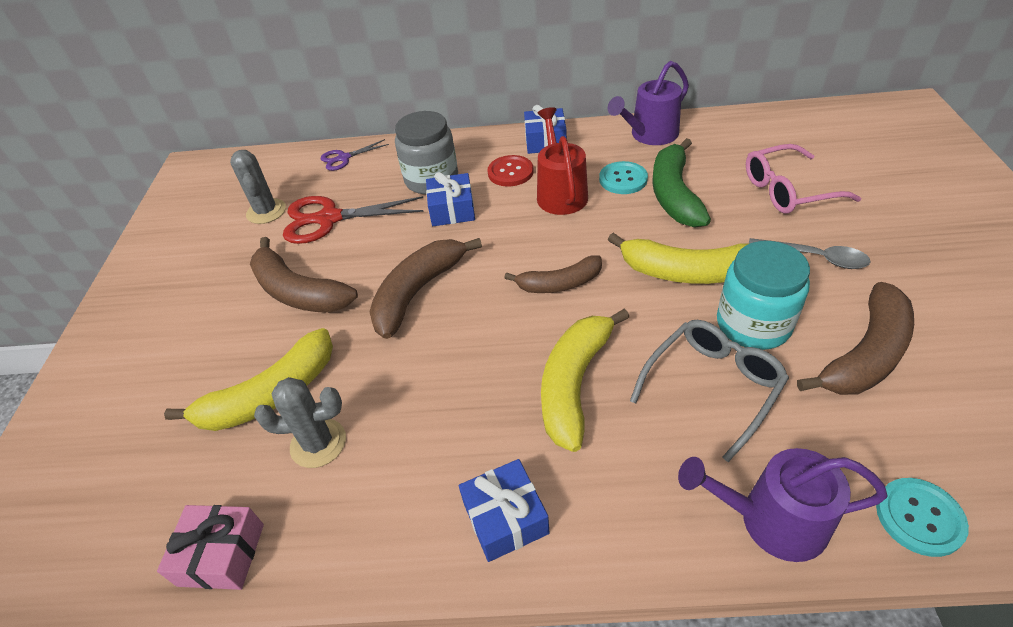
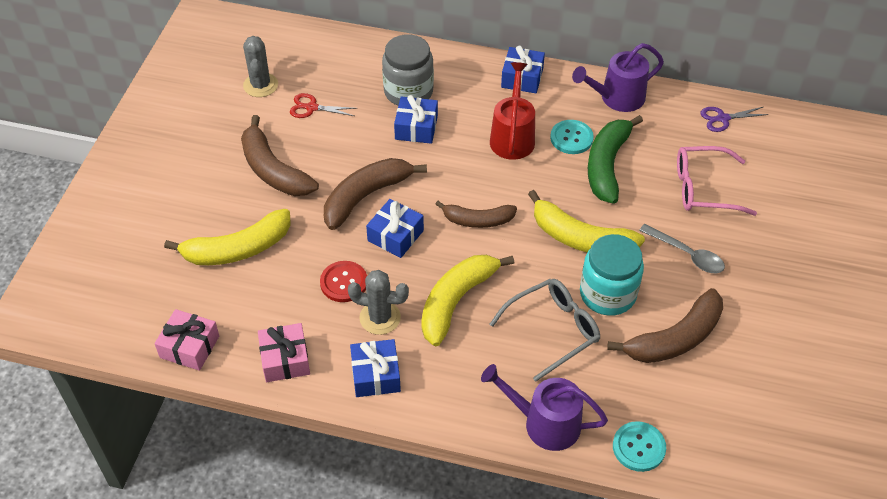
camera: 10 degrees right, 5 degrees up
grey cactus [254,377,346,468] -> grey cactus moved to [348,270,409,335]
red scissors [283,196,424,244] -> red scissors [290,93,357,118], size x0.54
purple scissors [321,139,389,171] -> purple scissors moved to [700,107,769,132]
red button [487,155,534,186] -> red button moved to [320,261,367,302]
none -> pink gift [258,323,310,382]
none -> blue gift [366,199,424,258]

